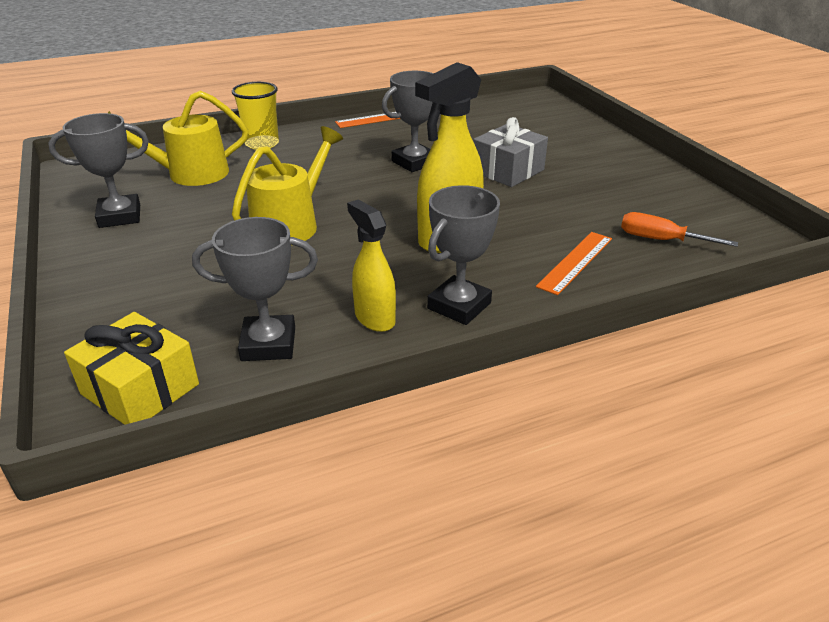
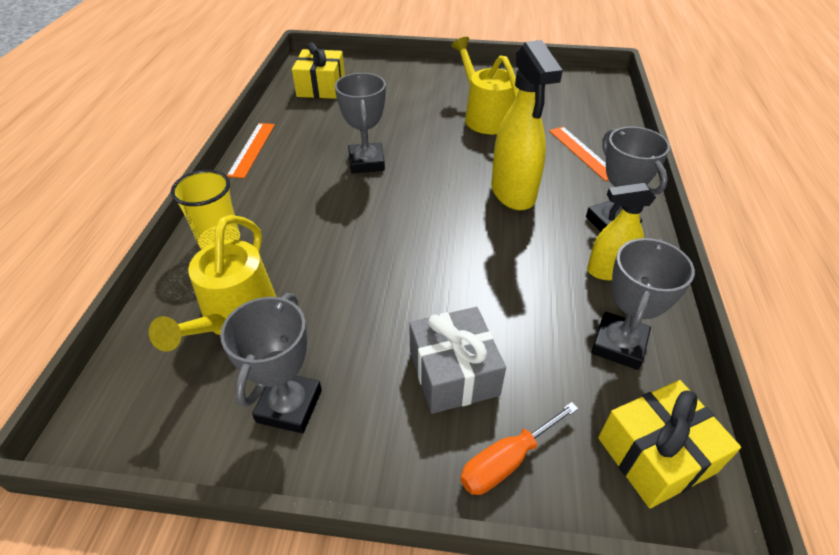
camera: 60 degrees left, 10 degrees up
yellow watering can [232,126,343,241] -> yellow watering can moved to [451,37,519,134]
grey gift [473,117,548,187] -> grey gift moved to [409,307,506,414]
orange screwdriver [621,212,738,247] -> orange screwdriver moved to [460,402,579,495]
none -> yellow gift [292,42,345,99]

